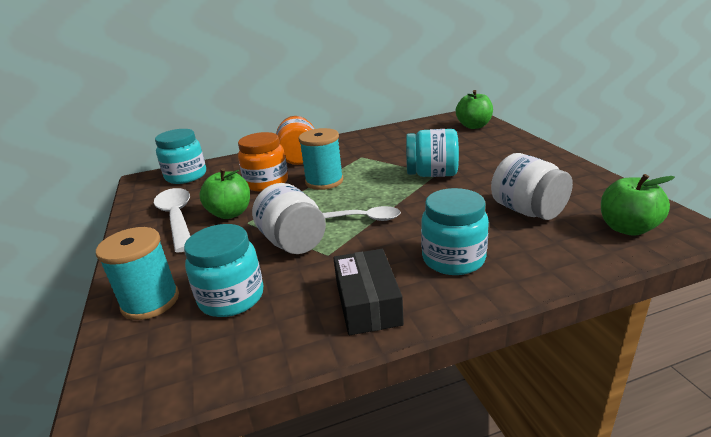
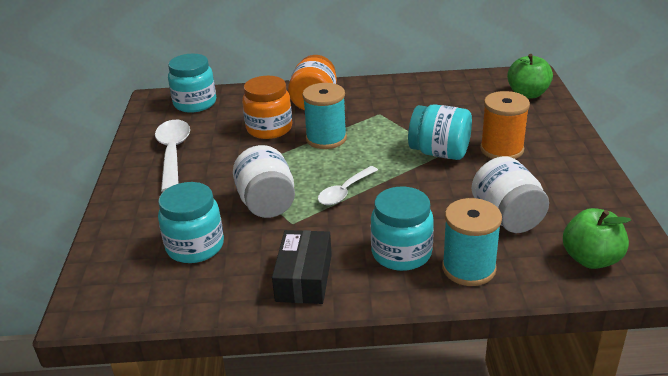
camera: 15 degrees right, 5 degrees up
turquoise spool [96,227,179,320] -> turquoise spool moved to [442,198,502,286]
green apple [199,168,250,219] -> none
white spoon [323,206,401,221] -> white spoon turned 105 degrees clockwise [318,166,378,205]
none -> orange spool [480,91,530,159]

